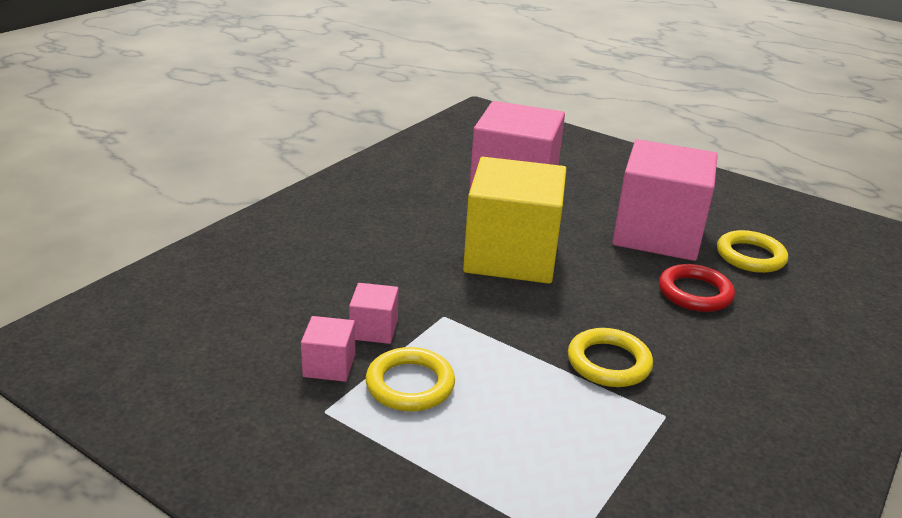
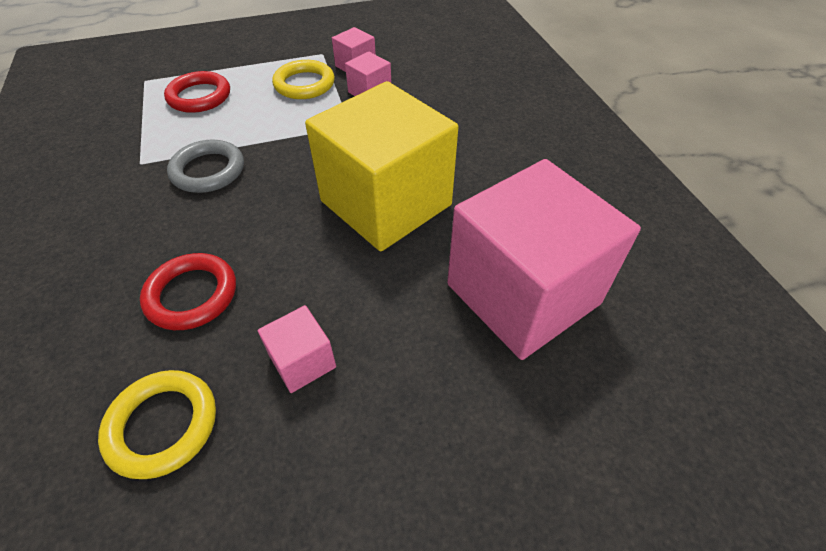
camera: 130 degrees right, 20 degrees up
yellow ring [568,328,653,387] -> grey ring [167,140,244,193]
pink cube [612,139,718,261] -> pink cube [258,305,336,393], size x0.41
none -> red ring [164,71,230,113]

